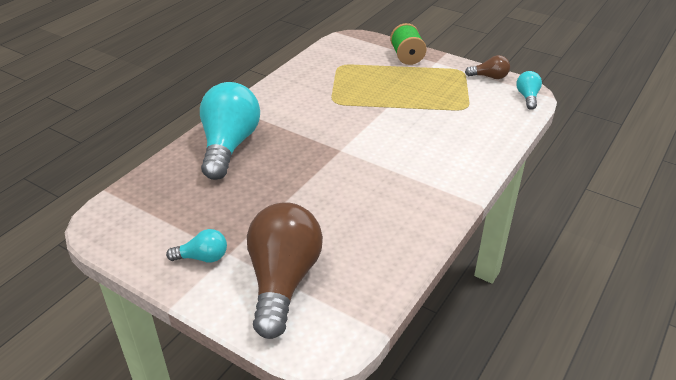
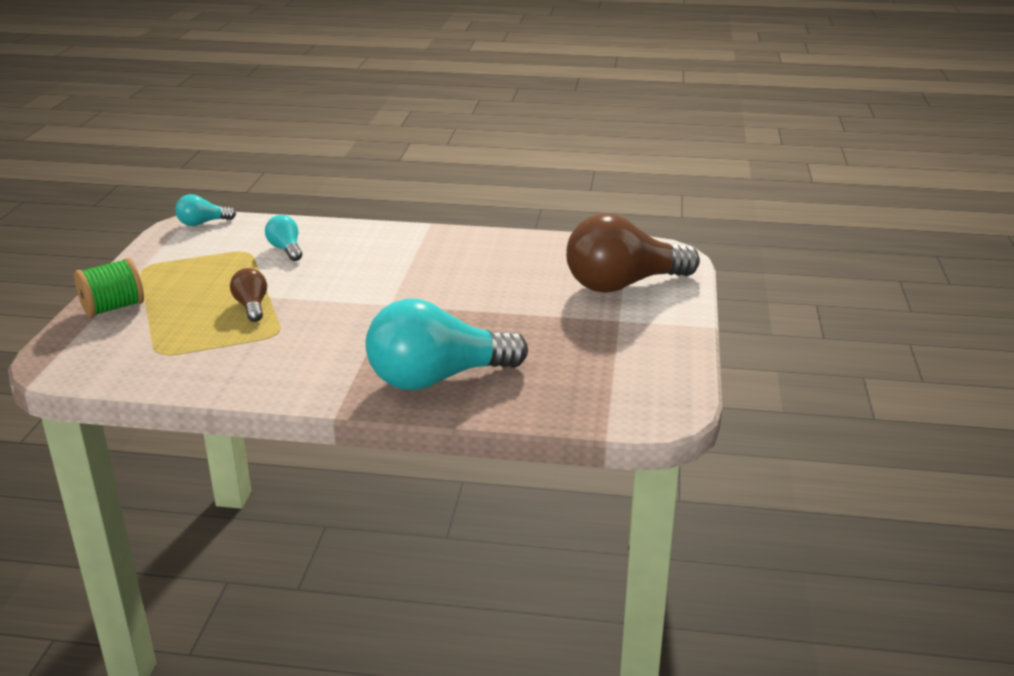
camera: 115 degrees left, 10 degrees down
turquoise light bulb [166,229,227,262] -> turquoise light bulb moved to [265,215,302,261]
brown light bulb [465,55,510,79] -> brown light bulb moved to [230,268,267,322]

